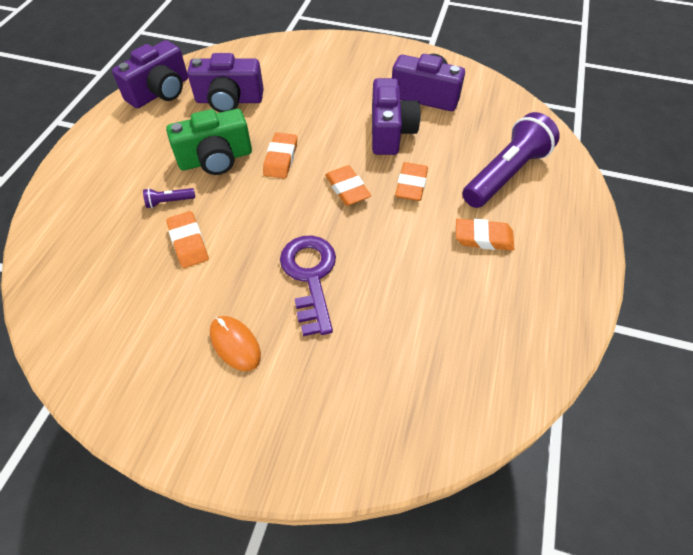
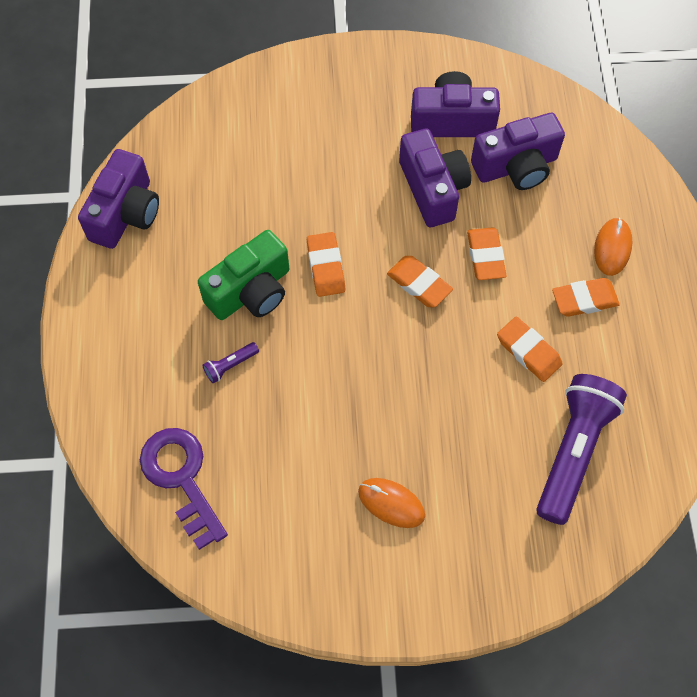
camera: 20 degrees left, 10 degrees up
orange eraser [166,211,209,268] -> orange eraser moved to [497,317,563,382]
purple camera [187,53,264,112] -> purple camera moved to [471,113,565,190]
purple key [280,235,336,336] -> purple key moved to [140,428,228,550]
purple flashlight [462,112,560,208] -> purple flashlight moved to [536,374,627,525]
none -> orange mouse [594,217,632,276]

